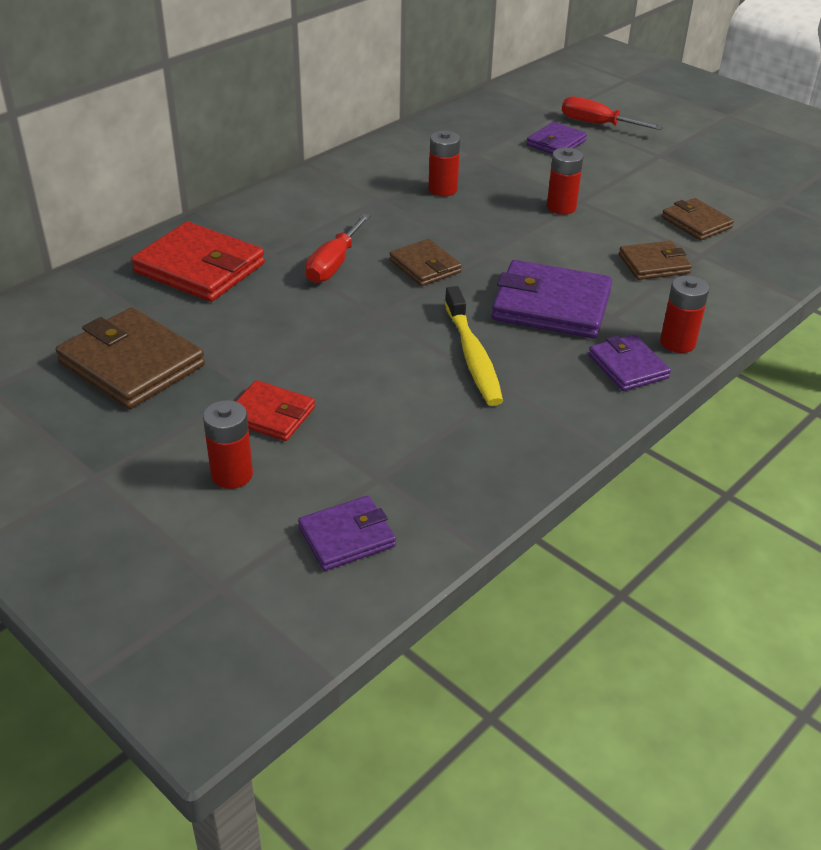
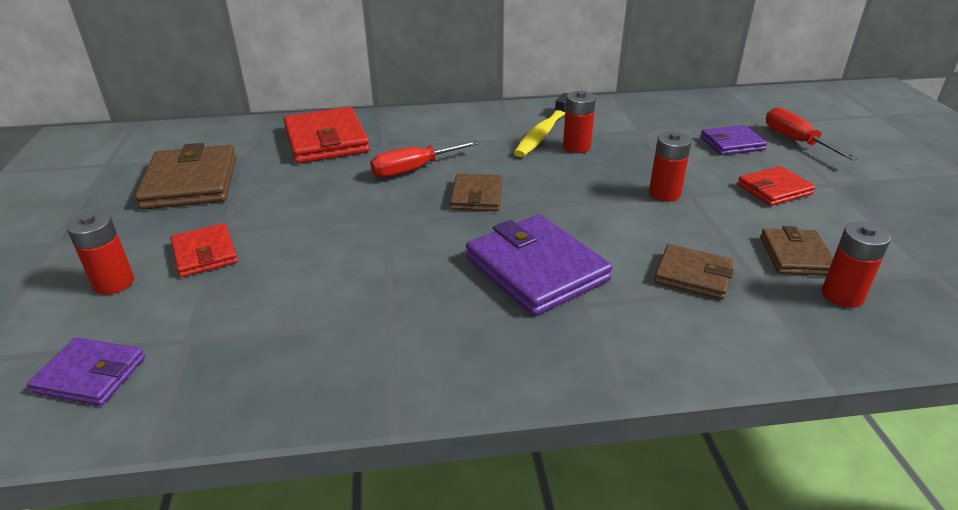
camera: 40 degrees right, 5 degrees down
yellow toothbrush [445,286,503,406] -> yellow toothbrush moved to [514,93,568,157]
purple wallet [588,334,671,391] -> none
red battery [660,275,709,353] -> red battery moved to [822,222,891,308]
none -> red wallet [737,166,815,206]

